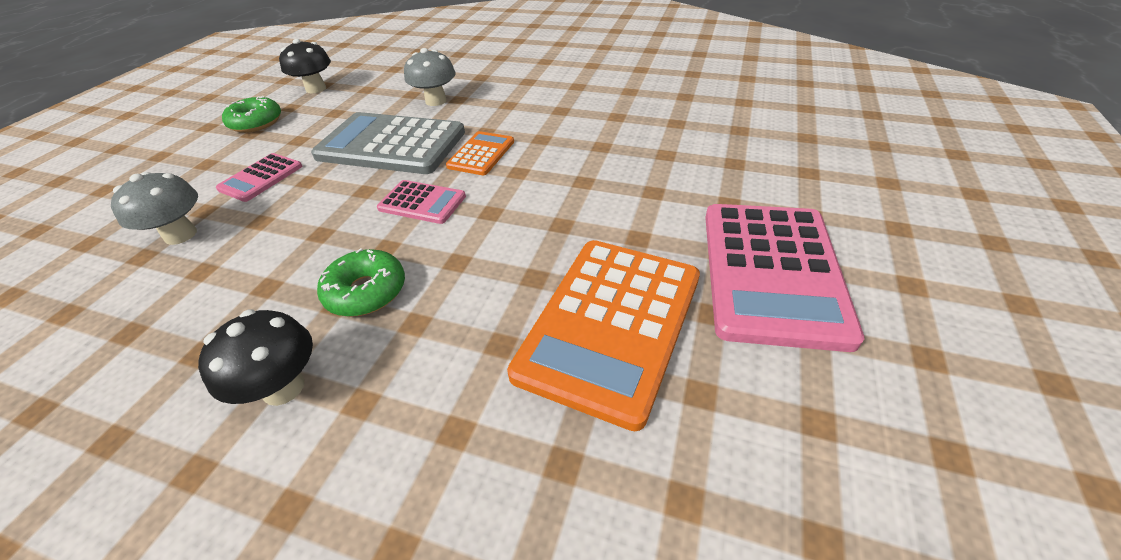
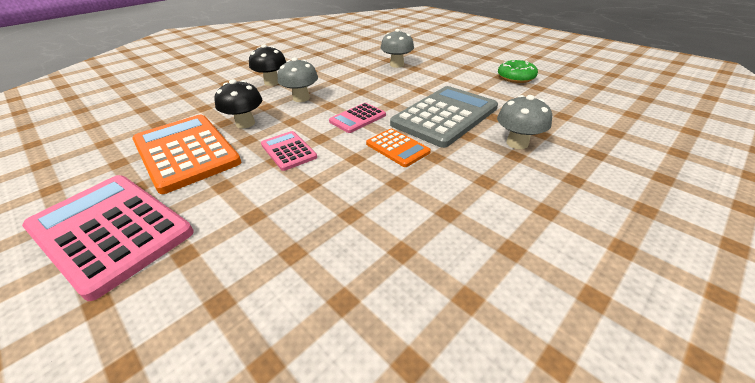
camera: 115 degrees right, 5 degrees down
pink calculator [216,153,302,202] -> pink calculator moved to [261,131,317,171]
black mushroom [279,39,331,94] -> black mushroom moved to [214,79,262,128]
green donut [317,248,405,317] -> grey mushroom [278,57,318,102]

